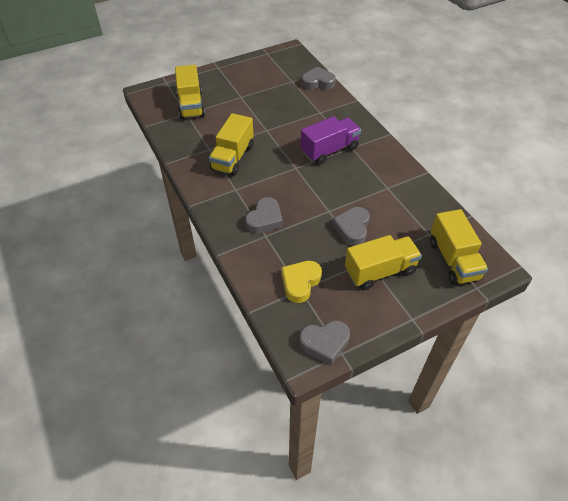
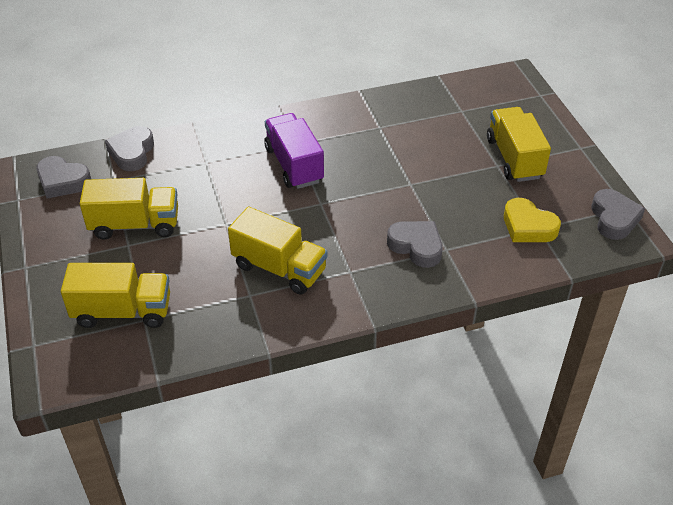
camera: 80 degrees left, 5 degrees down
grey heart [332,207,370,246] -> grey heart moved to [36,156,91,199]
yellow truck [430,209,488,285] -> yellow truck moved to [80,178,178,240]

